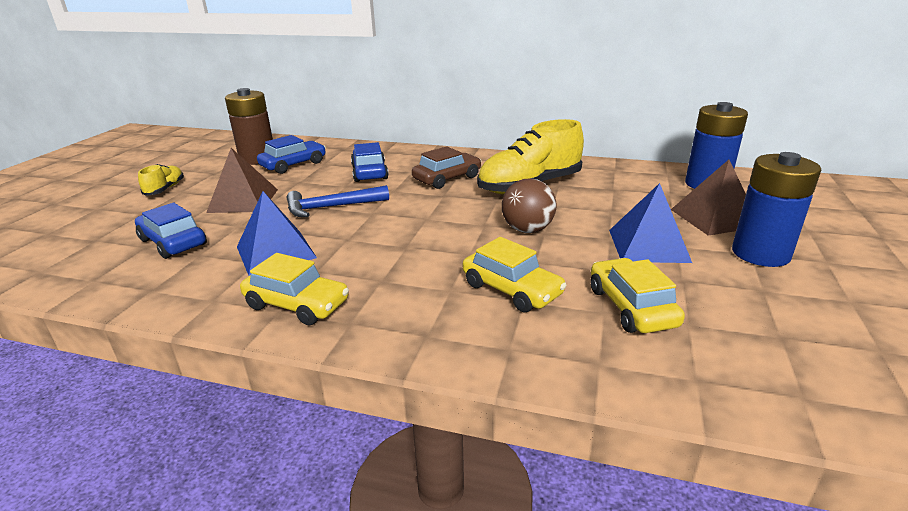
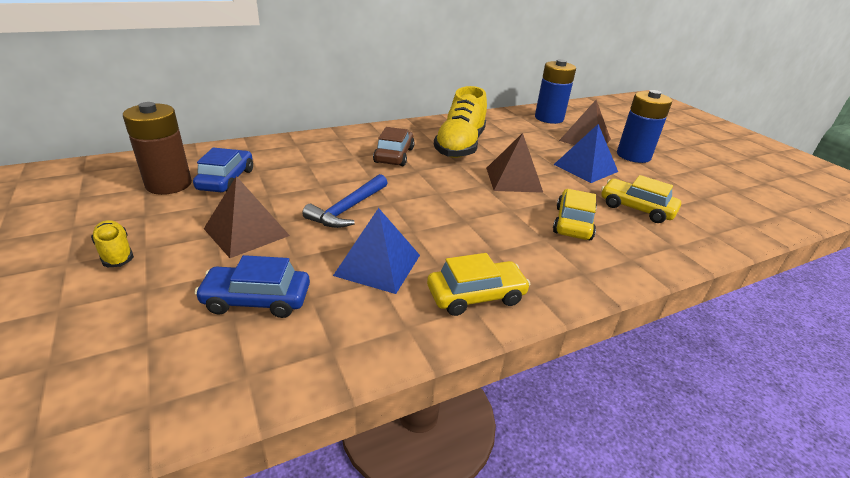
camera: 45 degrees left, 5 degrees up
blue car [351,142,389,182] -> none
yellow car [463,237,567,312] -> yellow car turned 75 degrees counterclockwise [553,189,597,240]
brown ball [502,179,557,233] -> brown pyramid [486,133,543,193]

